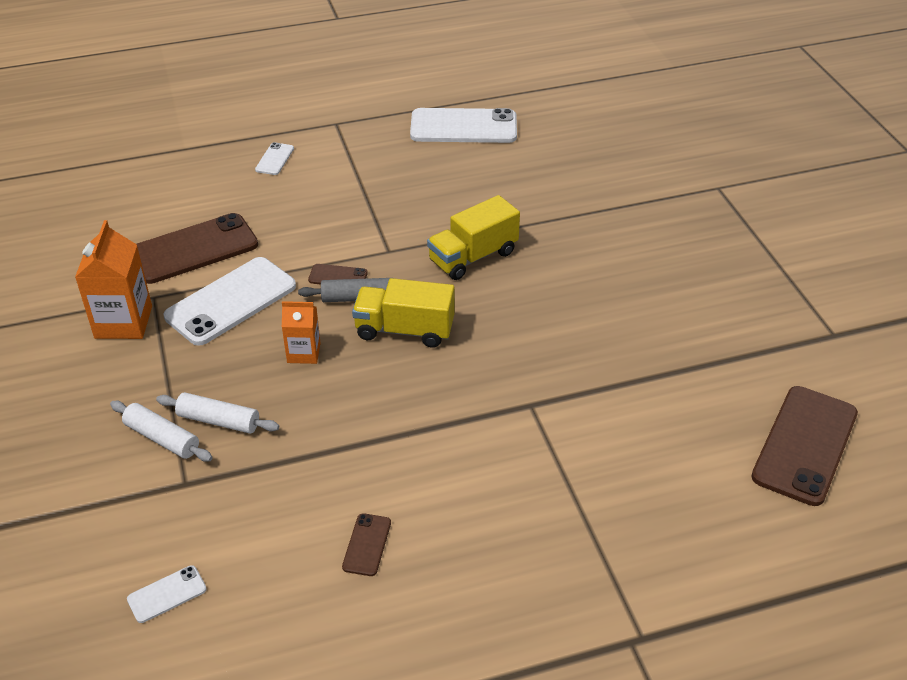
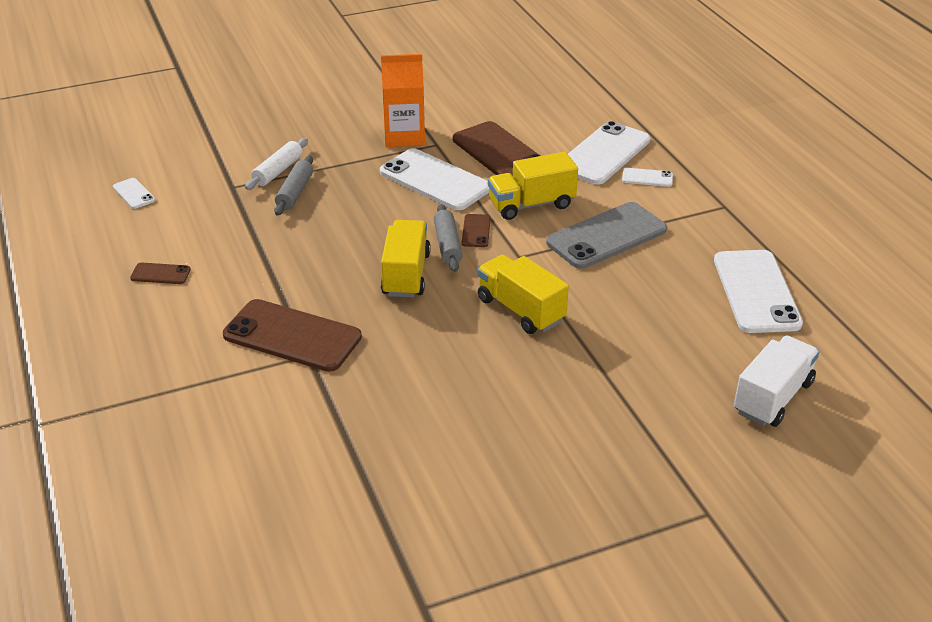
camera: 85 degrees right, 5 degrees down
white rolling pin [156,392,279,434] -> grey rolling pin [274,156,313,215]
orange carton [282,301,321,364] -> none
brown phone [751,386,858,506] -> brown phone moved to [223,299,362,372]
none -> yellow truck [488,152,578,220]
none -> grey phone [546,202,667,269]
none -> white phone [568,121,650,185]
none -> white truck [734,335,819,427]

